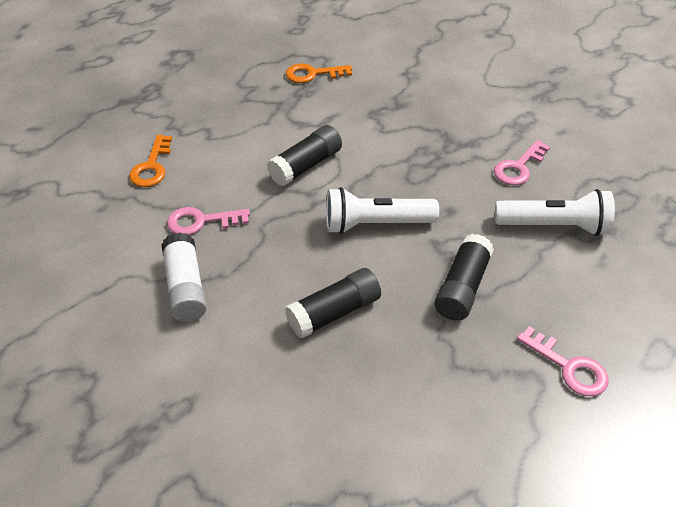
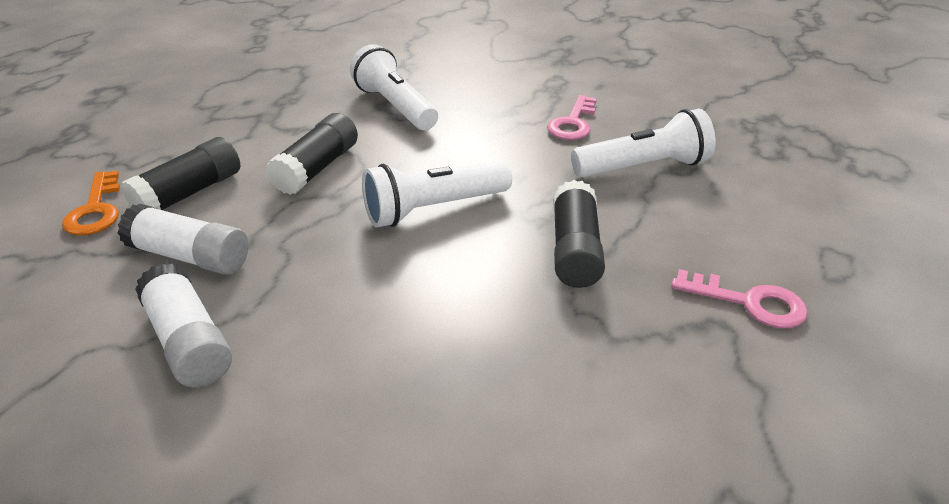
camera: 20 degrees left, 10 degrees down
pink key [167,207,250,235] -> white glue stick [118,203,248,275]
black glue stick [285,268,381,338] -> black glue stick moved to [121,137,240,210]
orange key [286,63,352,83] -> none
none -> white flashlight [350,44,438,130]

